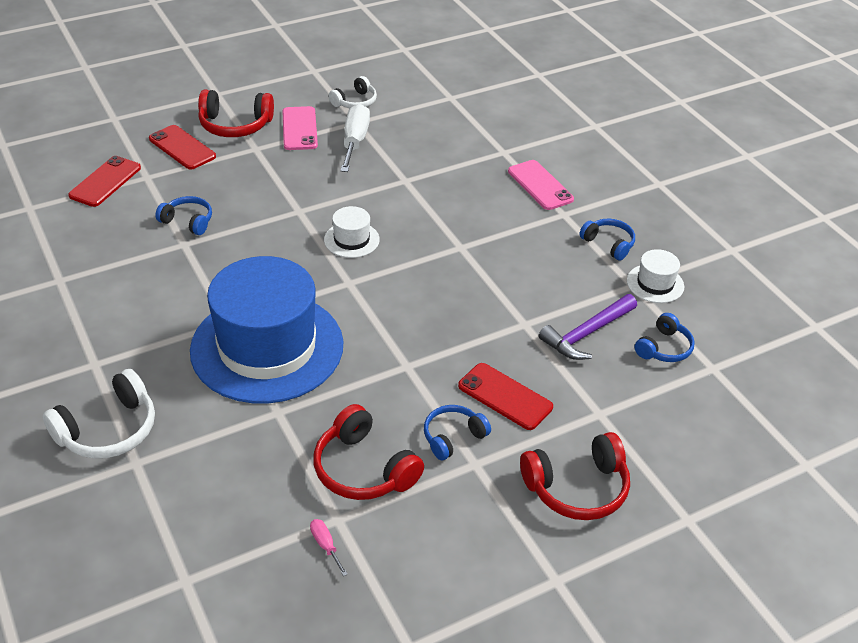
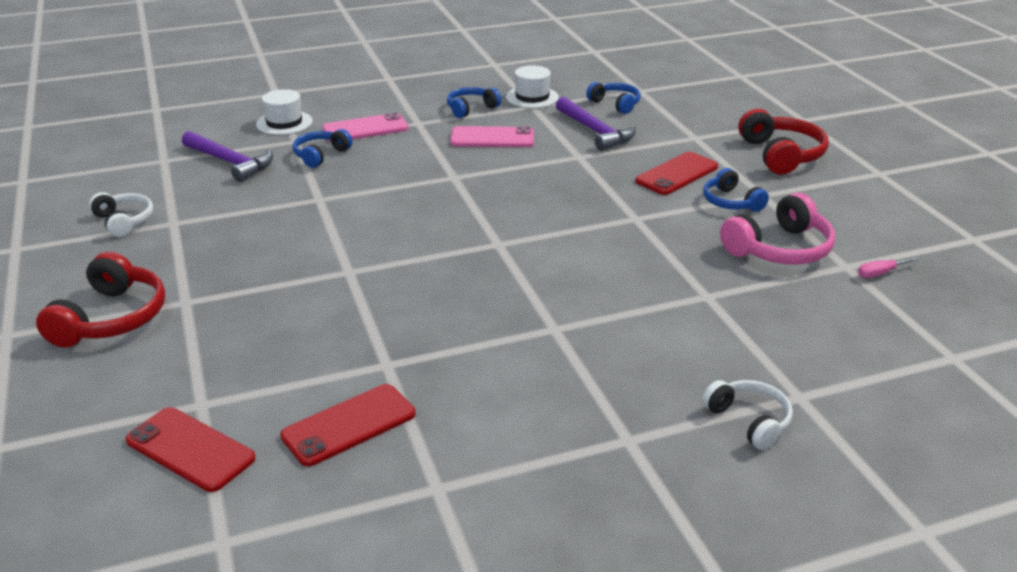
camera: 80 degrees left, 10 degrees down
white headphones [43,369,155,459] -> white headphones [702,380,793,450], size x0.63
red phone [149,125,216,170] -> red phone moved to [280,384,416,467]
blue headphones [155,196,212,235] -> blue headphones moved to [293,129,352,168]
blue hat [190,256,343,404] -> none
pink phone [282,106,318,150] -> pink phone moved to [450,126,534,147]
red headphones [313,404,424,500] -> pink headphones [720,193,835,265]
white hat [324,206,380,258] -> white hat moved to [256,89,313,135]
white screwdriver [340,104,370,172] -> none
none -> purple hammer [182,131,273,182]

